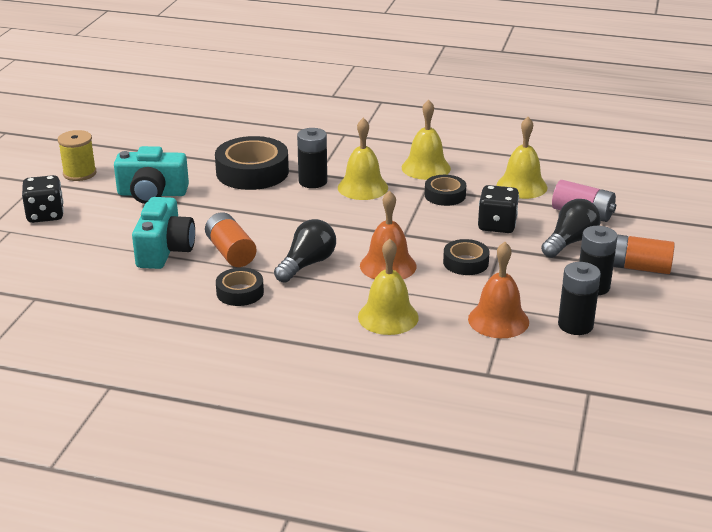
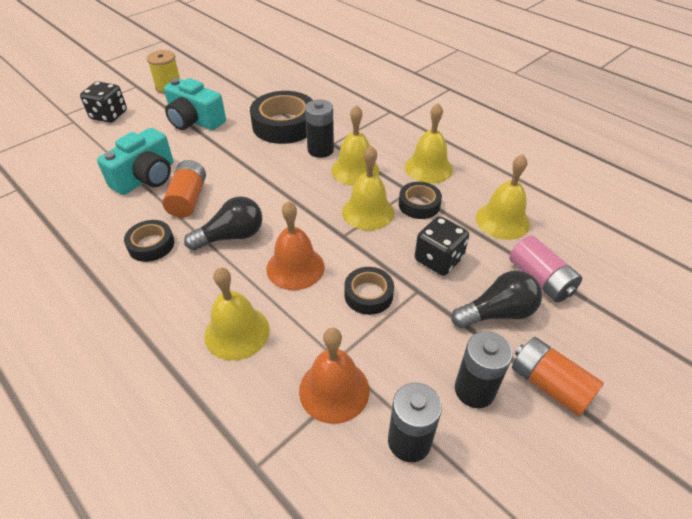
camera: 30 degrees right, 15 degrees up
none -> yellow bell [342,146,394,230]

